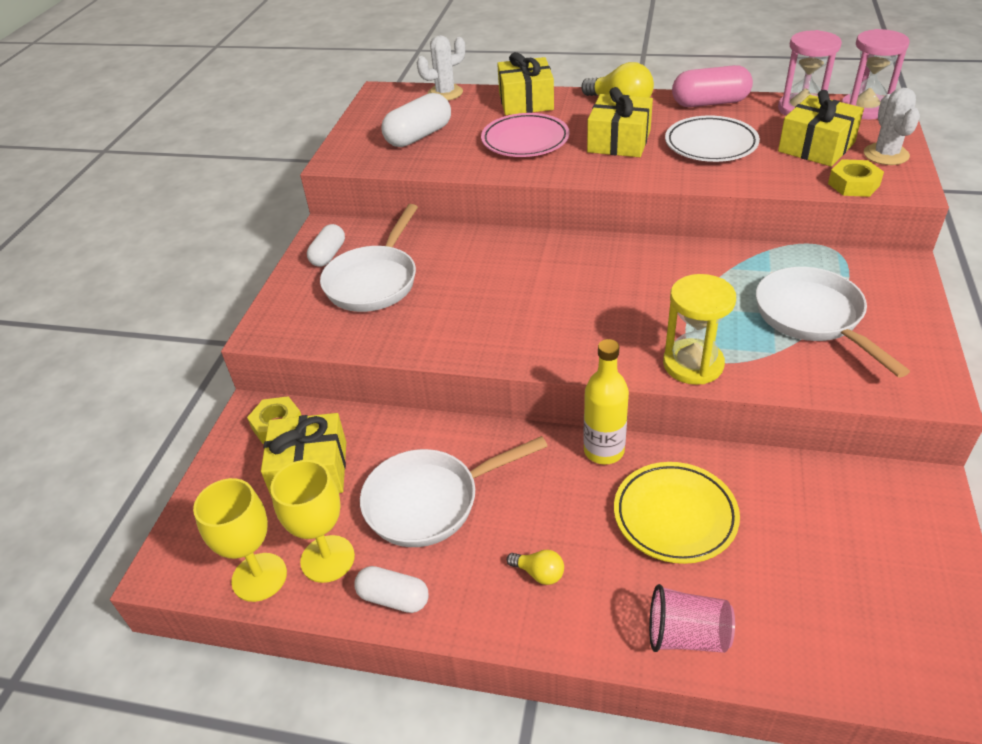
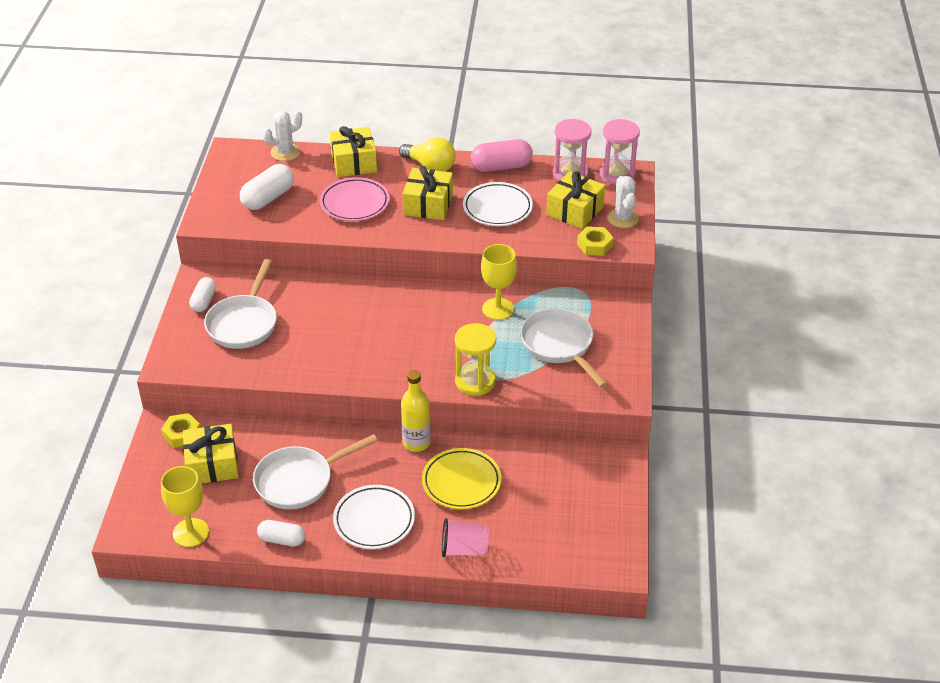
camera: 10 degrees left, 0 degrees up
yellow goblet [271,460,355,583] -> yellow goblet moved to [481,244,517,320]
yellow light bulb [506,550,564,585] -> white plate [333,485,415,549]

